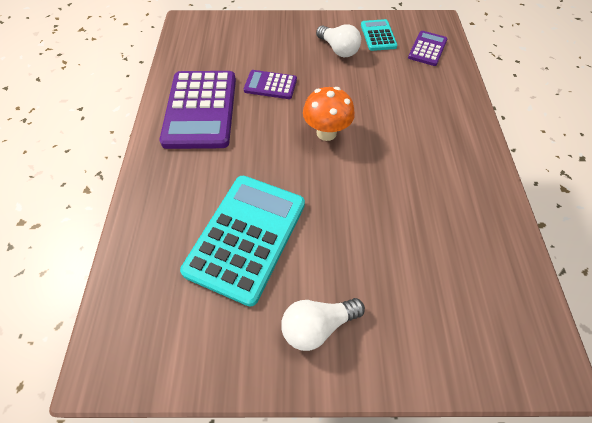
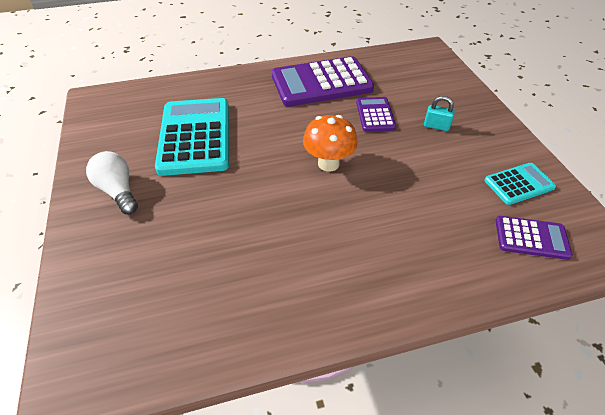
camera: 75 degrees right, 10 degrees down
turquoise calculator [180,176,305,306] -> turquoise calculator turned 105 degrees counterclockwise [155,98,229,176]
white light bulb [316,24,361,57] -> none
none -> turquoise padlock [424,96,455,131]

